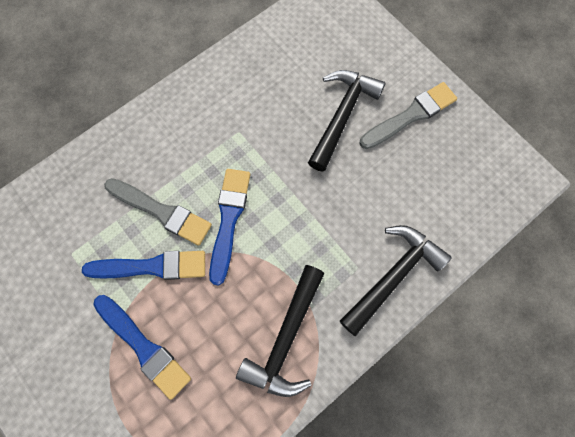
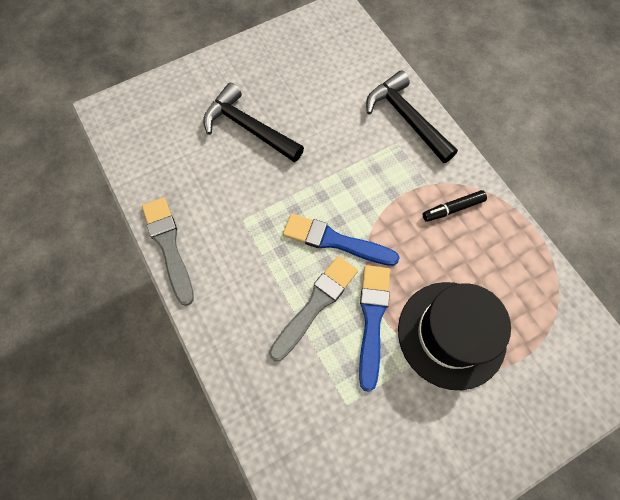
camera: 80 degrees left, 5 degrees down
blue brush [93,295,191,400] -> black hat [398,282,511,390]
black hammer [236,265,325,397] -> black marker [423,190,487,222]
grey brush [360,82,457,149] -> grey brush moved to [142,197,194,306]

